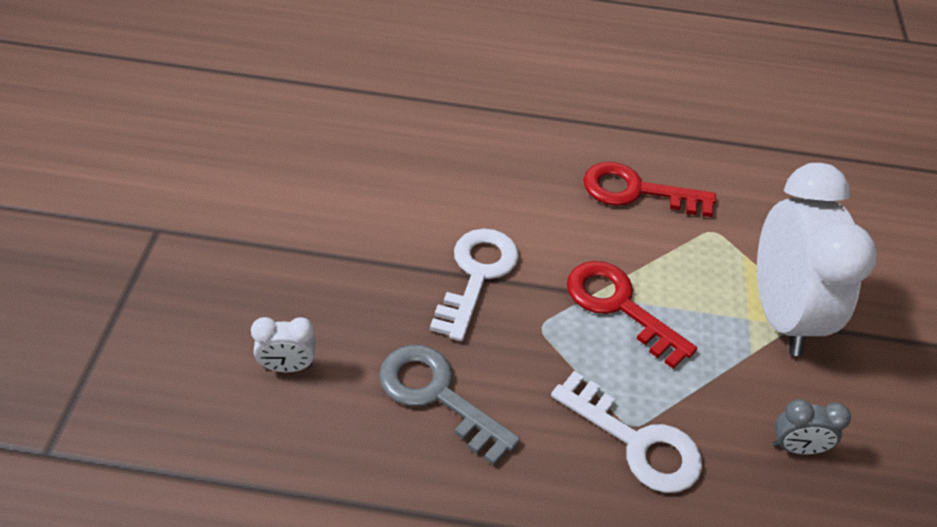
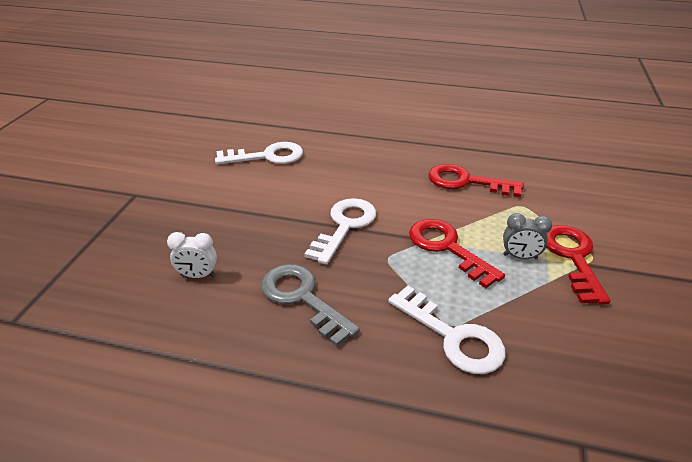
camera: 10 degrees right, 10 degrees down
white clock [757,163,877,356] -> red key [546,225,611,304]
grey clock [773,399,851,455] -> grey clock moved to [503,213,552,259]
none -> white key [215,142,303,164]

